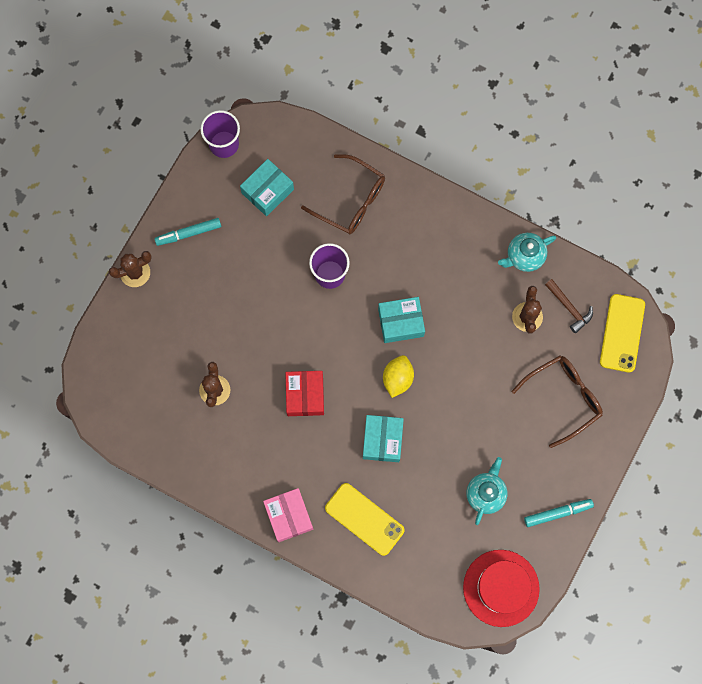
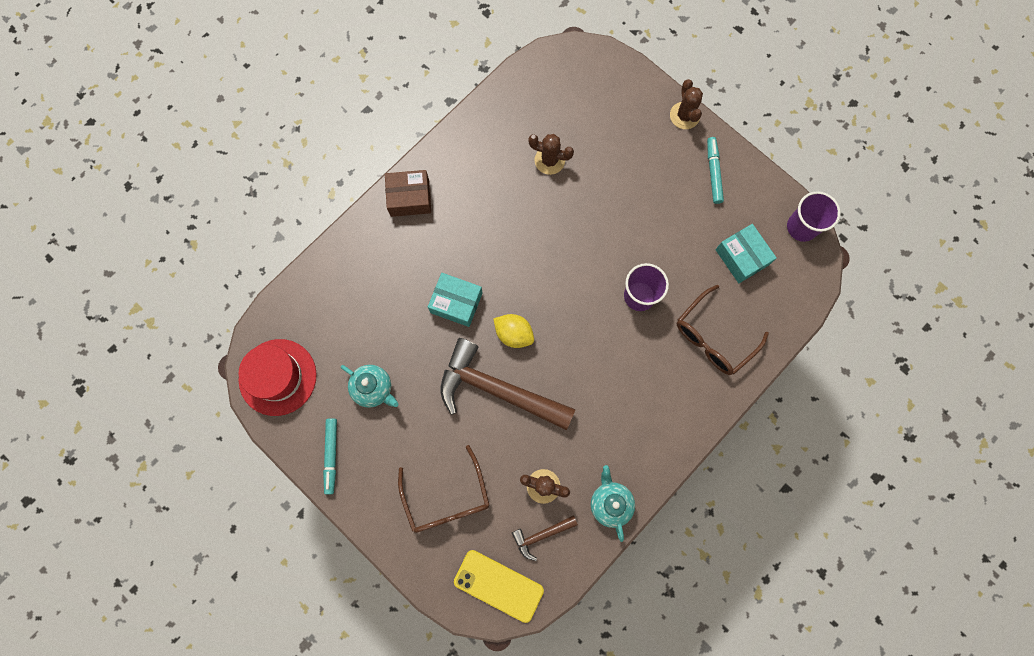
camera: 105 degrees right, 0 degrees up
pink box [263,488,313,542] -> brown box [385,170,431,217]
red box [286,371,324,416] -> none
yellow phone [325,483,405,556] -> none
turquoise box [378,297,425,343] -> none
none -> brown hammer [440,338,575,430]

